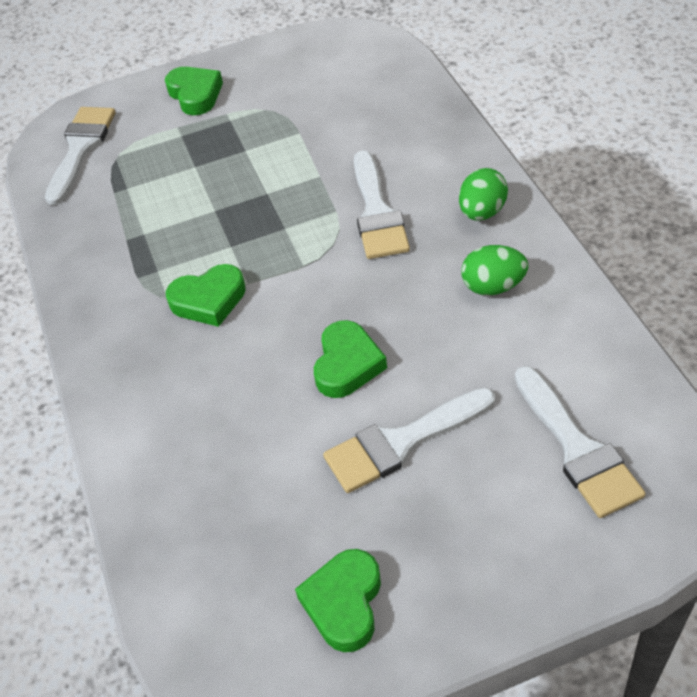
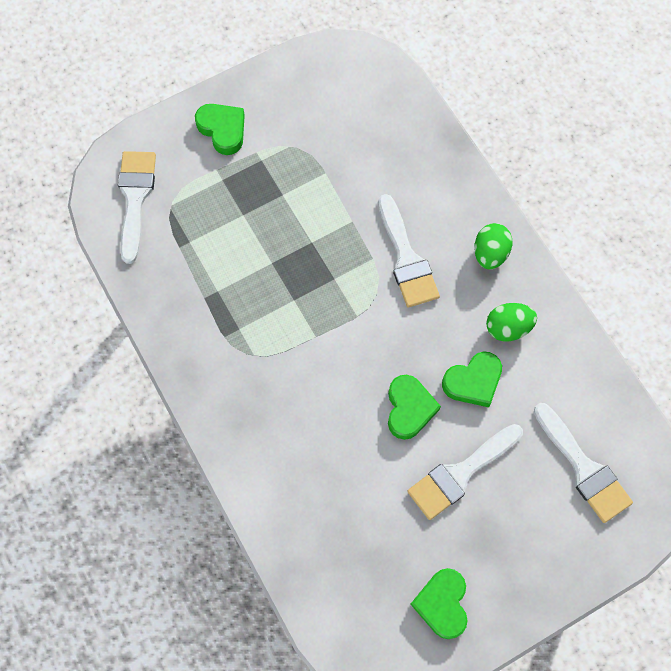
camera: 15 degrees left, 20 degrees up
green heart [166,264,246,327] -> green heart moved to [442,352,502,407]

